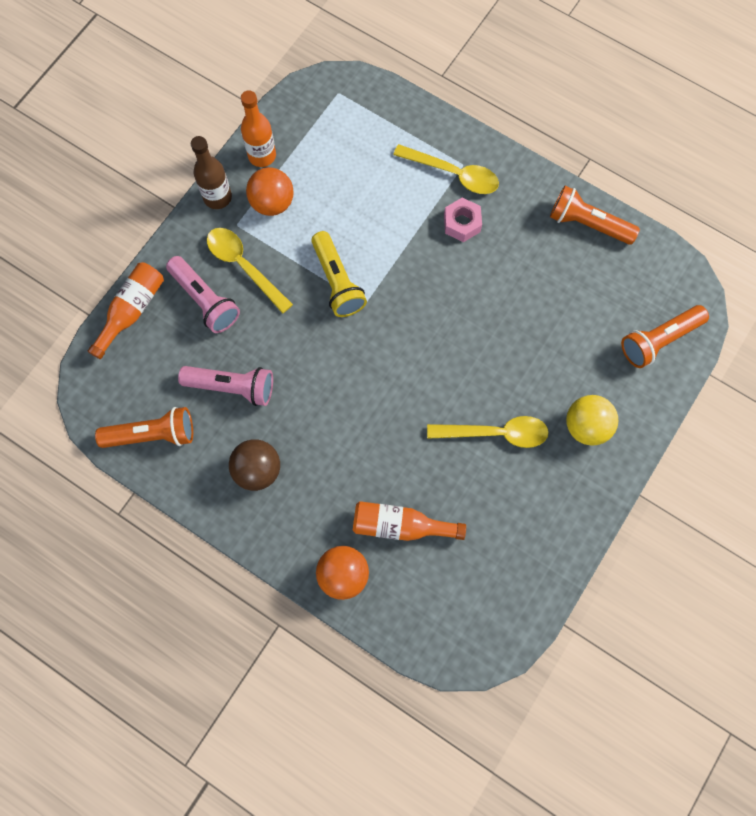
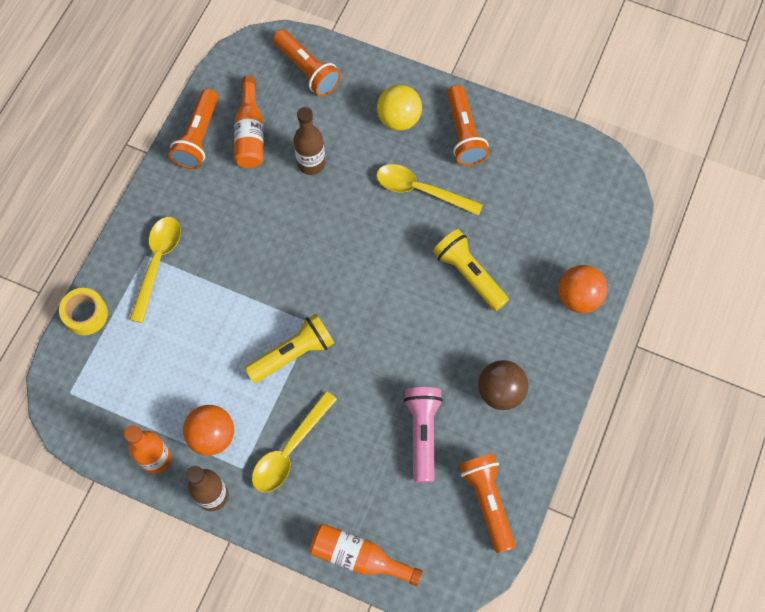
camera: 100 degrees left, 5 degrees down
pink flashlight [166,256,240,333] -> none
orange bottle [353,501,466,541] -> orange bottle moved to [234,75,263,168]
yellow spoon [427,416,549,448] -> yellow spoon turned 60 degrees counterclockwise [376,164,483,216]
pink nut [444,198,482,242] -> none
none -> yellow tape [59,288,108,335]
none -> brown bottle [293,107,325,175]
none -> yellow flashlight [433,229,509,311]
none -> orange flashlight [447,85,489,166]

